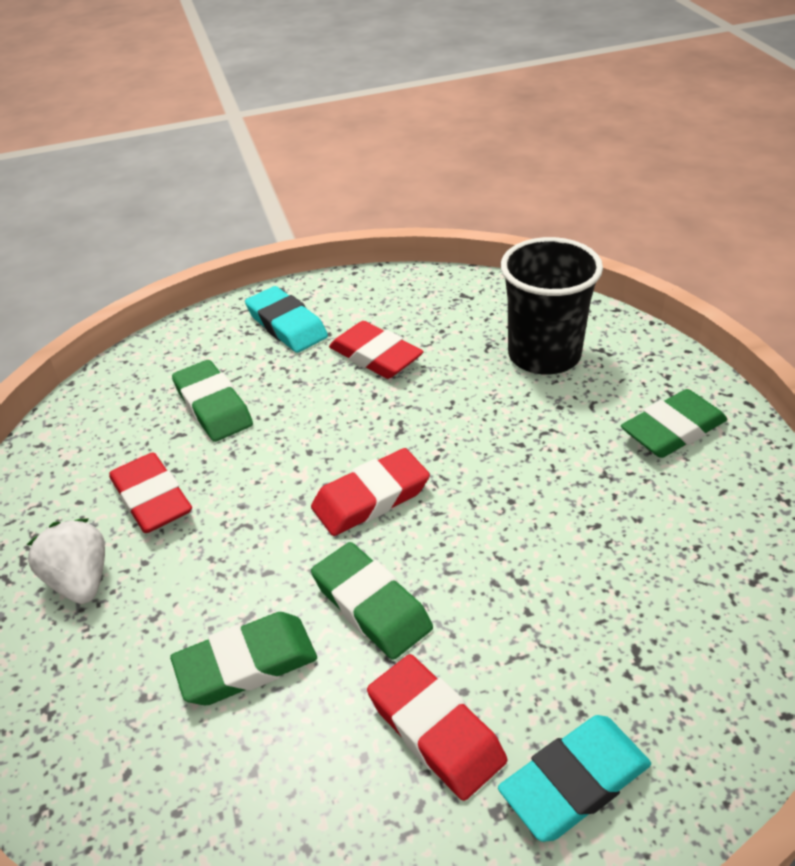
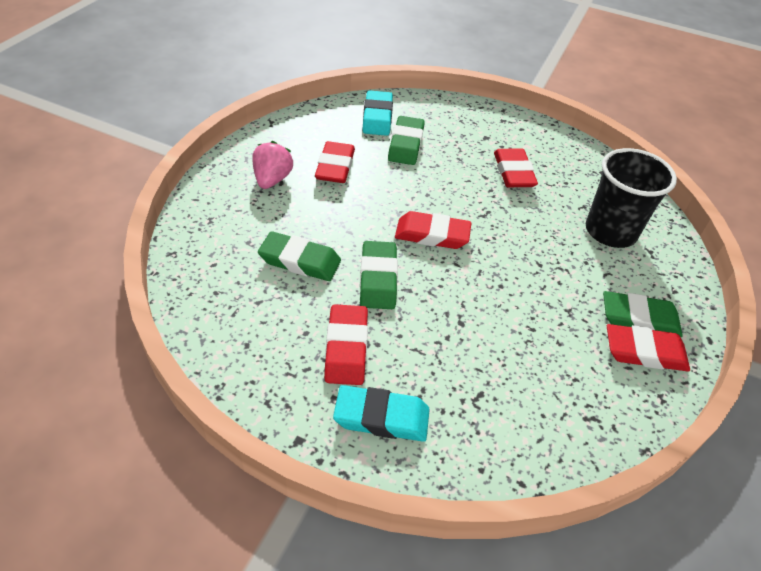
camera: 35 degrees right, 5 degrees up
white strawberry [26,519,105,604] -> pink strawberry [252,141,293,189]
turquoise eraser [245,286,328,353] -> turquoise eraser moved to [362,90,393,136]
none -> red eraser [607,324,690,371]

